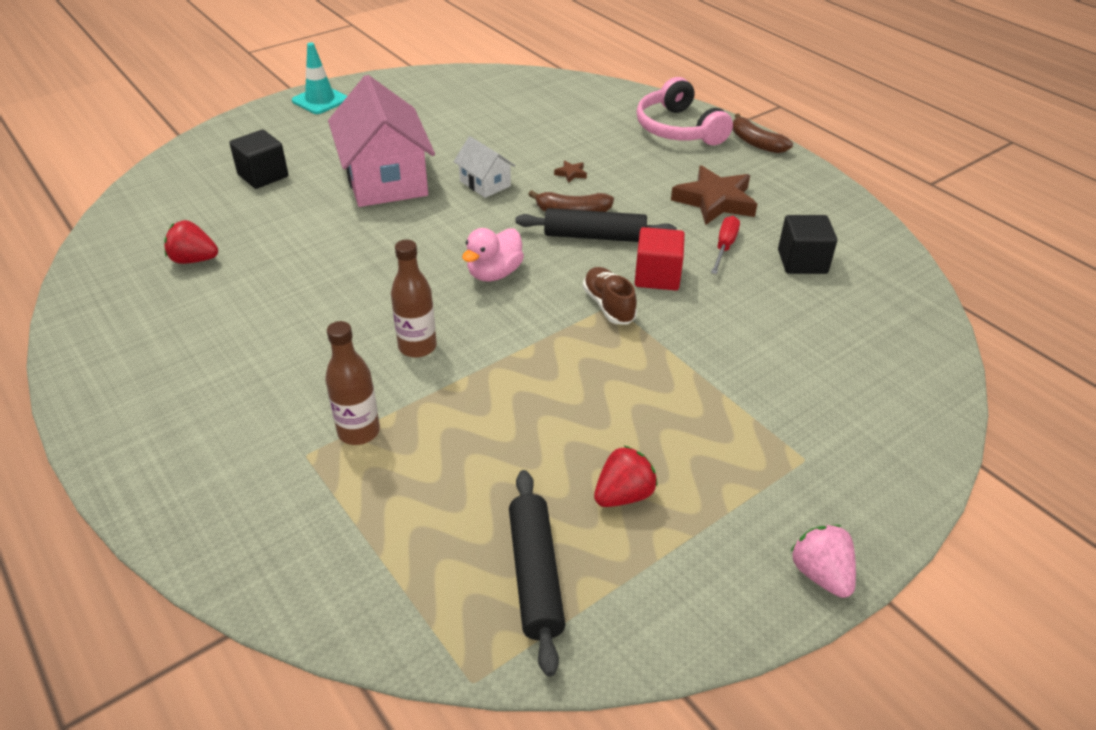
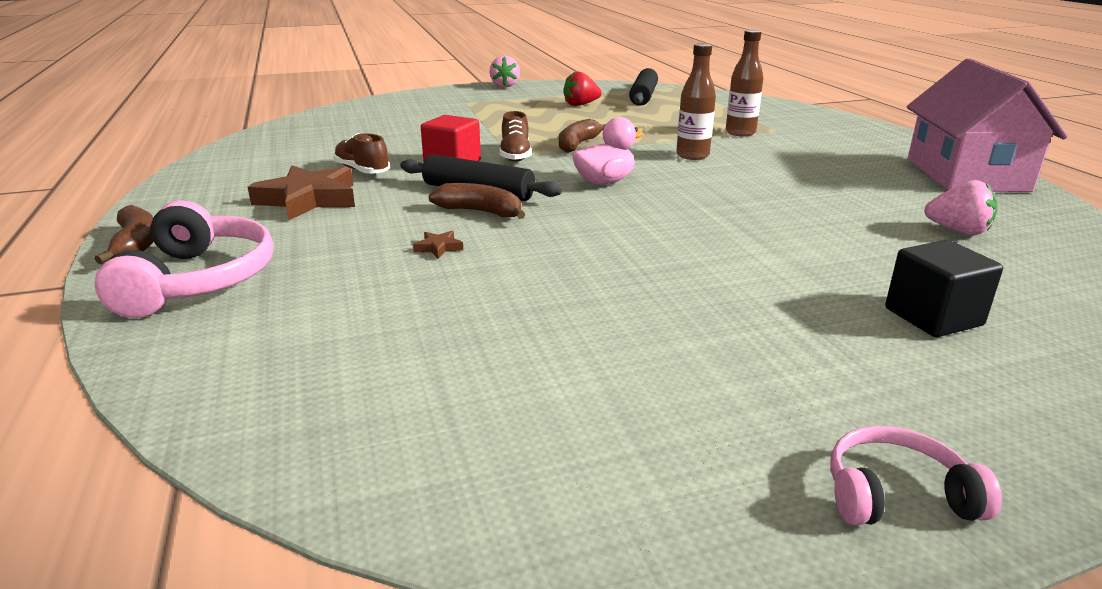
camera: 160 degrees left, 15 degrees down
red strawberry [164,220,218,264] -> pink strawberry [924,180,998,235]
turquoise traffic cone [292,42,347,114] -> pink headphones [830,426,1002,525]
pink house [328,75,435,207] -> pink house moved to [907,59,1068,192]
white house [454,136,515,198] -> none
red screwdriver [711,216,740,274] -> brown shoe [333,133,390,174]
black cube [778,215,837,274] -> none
none -> brown banana [559,119,606,153]

